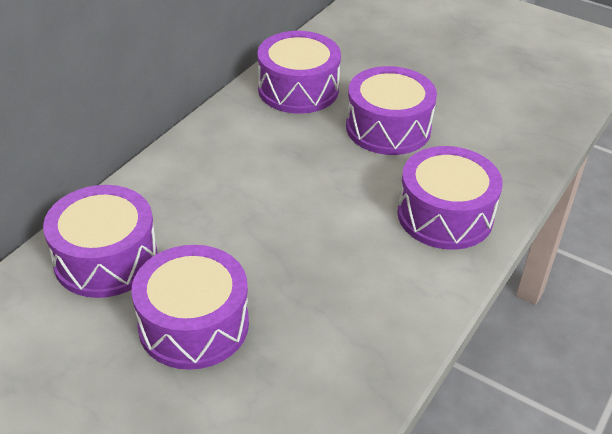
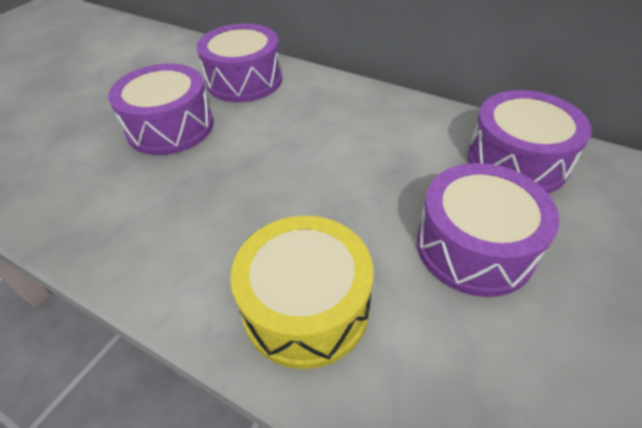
camera: 90 degrees right, 5 degrees up
purple drum [397,146,503,250] -> yellow drum [230,216,374,369]

